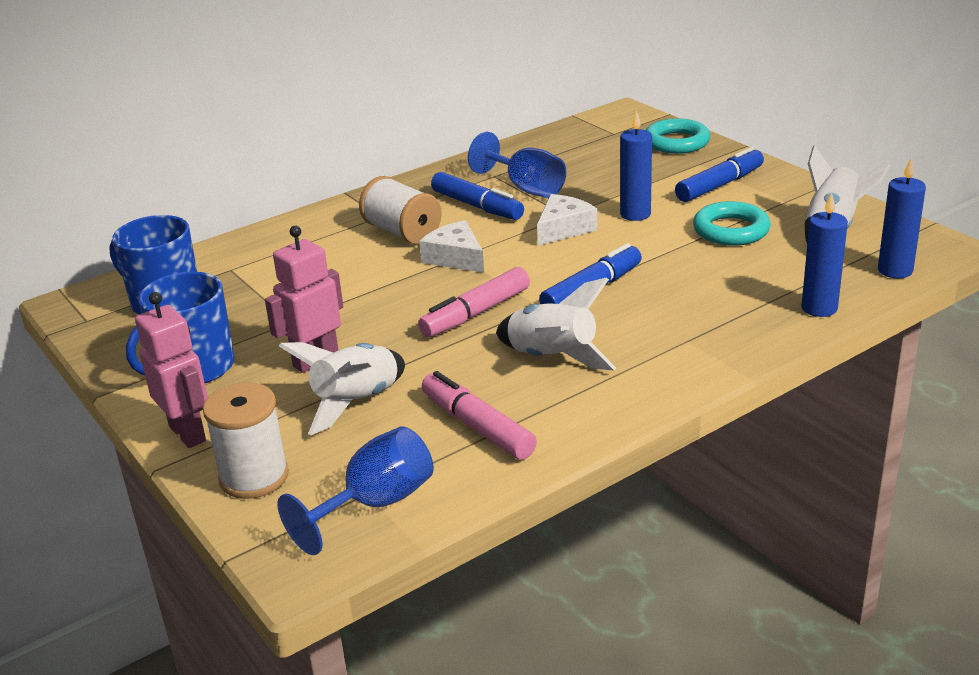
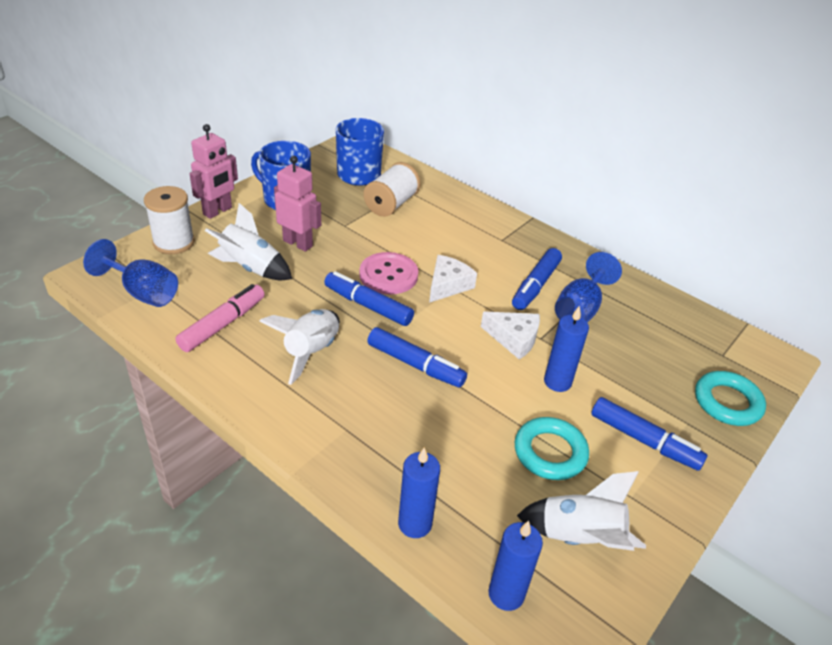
camera: 70 degrees right, 10 degrees up
white spool [359,176,442,244] -> white spool moved to [363,162,421,217]
pink marker [418,267,530,337] -> blue marker [324,271,414,326]
none -> pink button [359,252,418,295]

